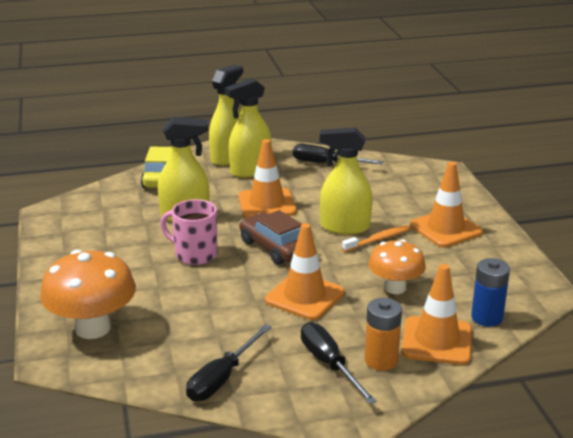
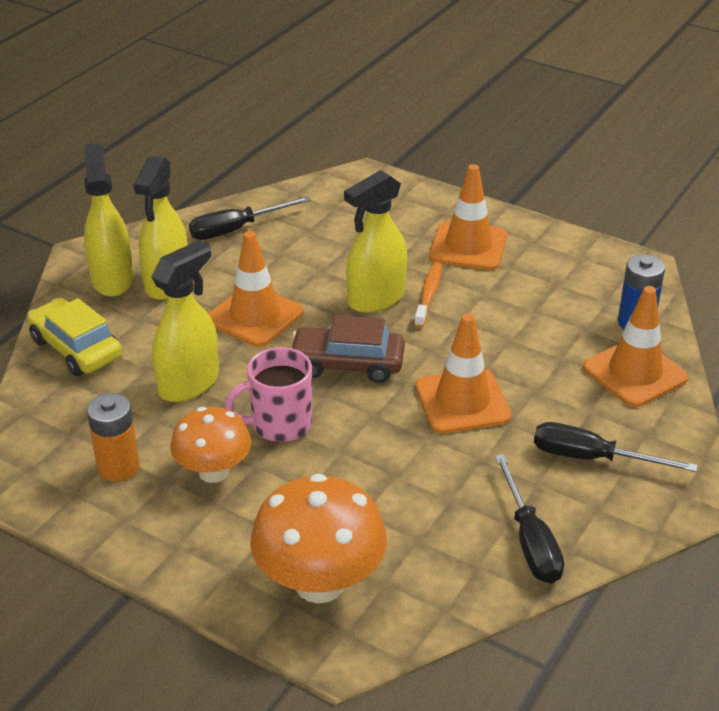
camera: 45 degrees left, 10 degrees up
orange battery [365,298,402,371] -> orange battery moved to [87,393,139,482]
orange mushroom [368,239,426,294] -> orange mushroom moved to [170,407,251,483]

